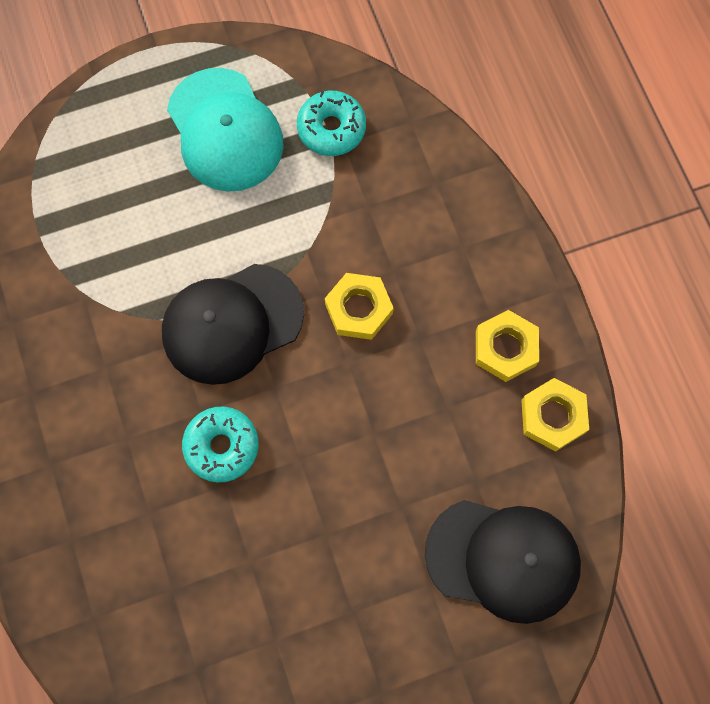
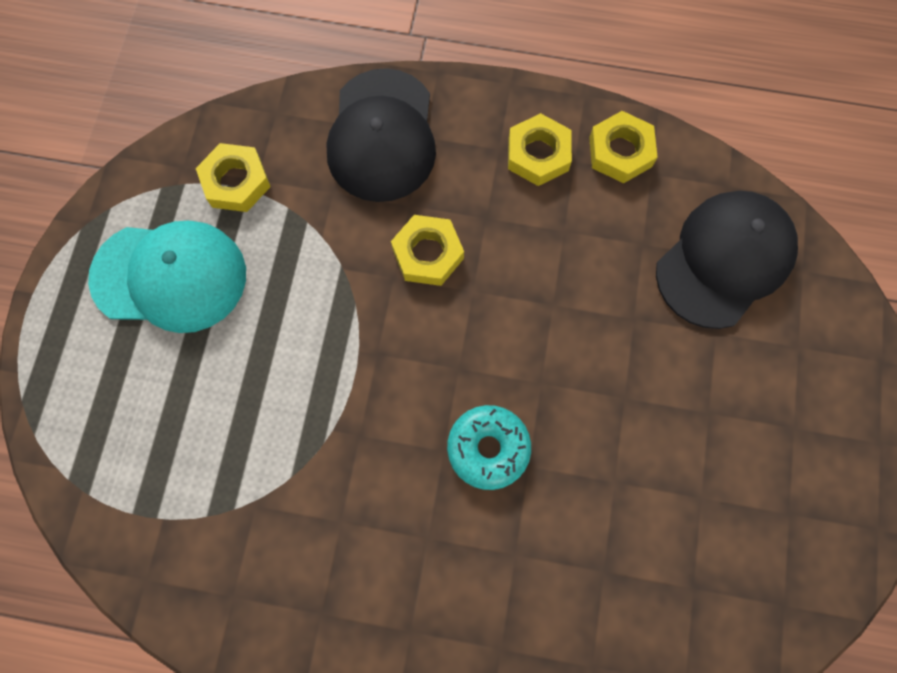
camera: 60 degrees left, 0 degrees up
black cap [162,264,304,385] -> black cap moved to [326,68,436,202]
turquoise donut [297,91,366,156] -> yellow nut [196,143,271,212]

